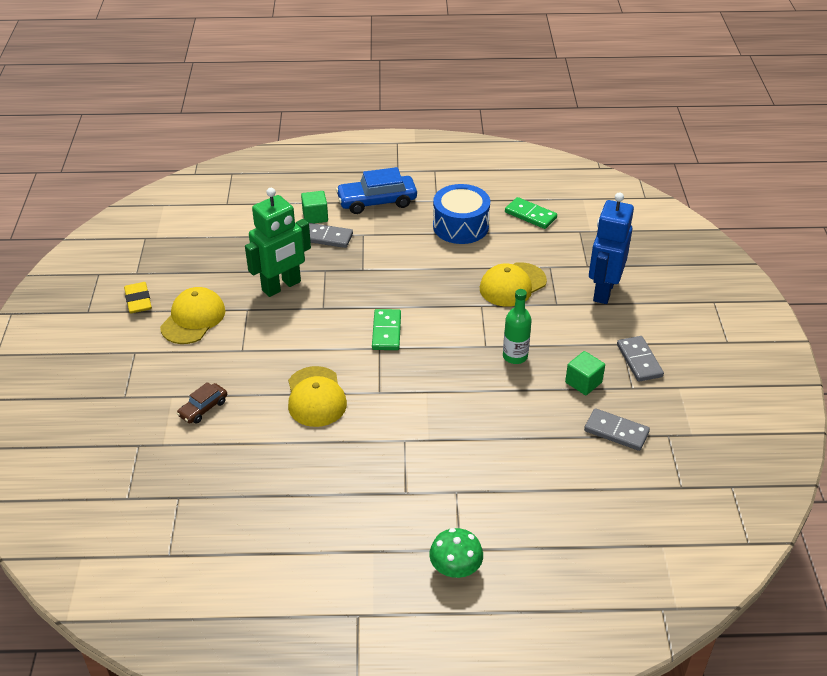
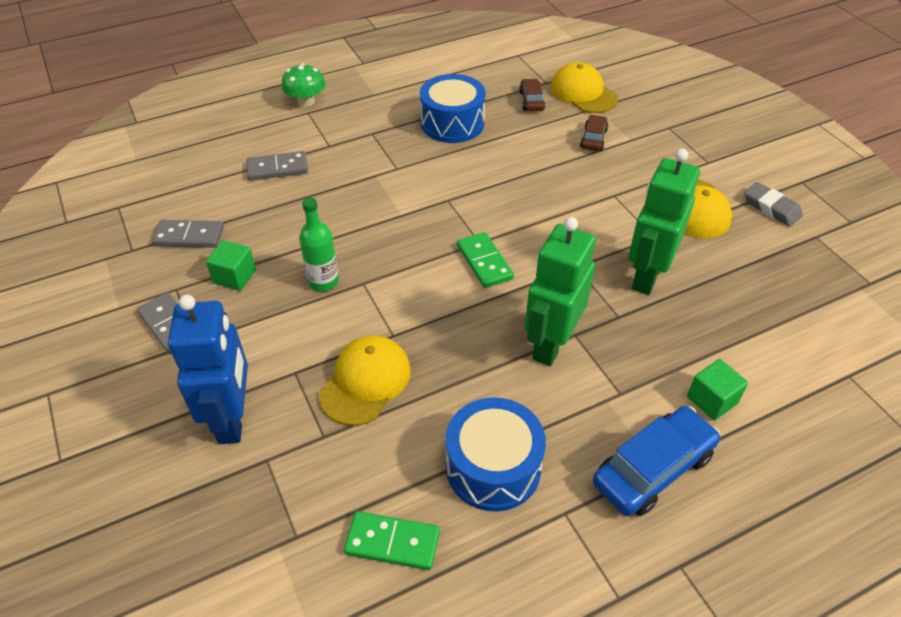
camera: 155 degrees right, 5 degrees up
yellow eraser [124,282,152,313] -> grey eraser [744,182,803,227]
yellow cap [288,366,347,427] -> yellow cap moved to [550,62,618,113]
grey domino [309,223,353,248] -> grey domino moved to [246,151,308,181]
none -> blue drum [420,74,486,143]
none -> brown car [519,79,545,112]
none -> green robot [525,217,596,366]

